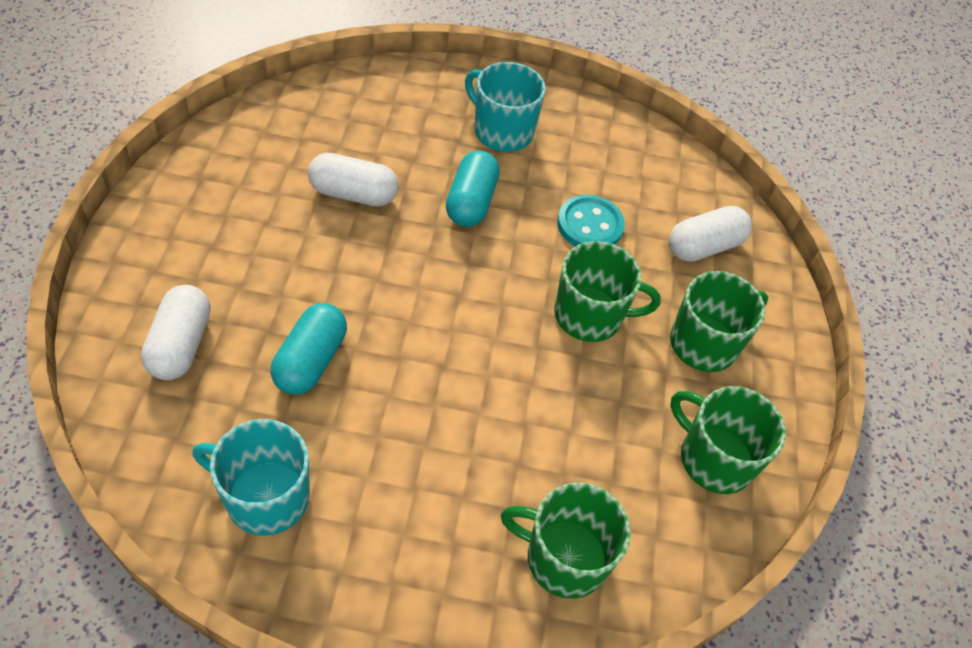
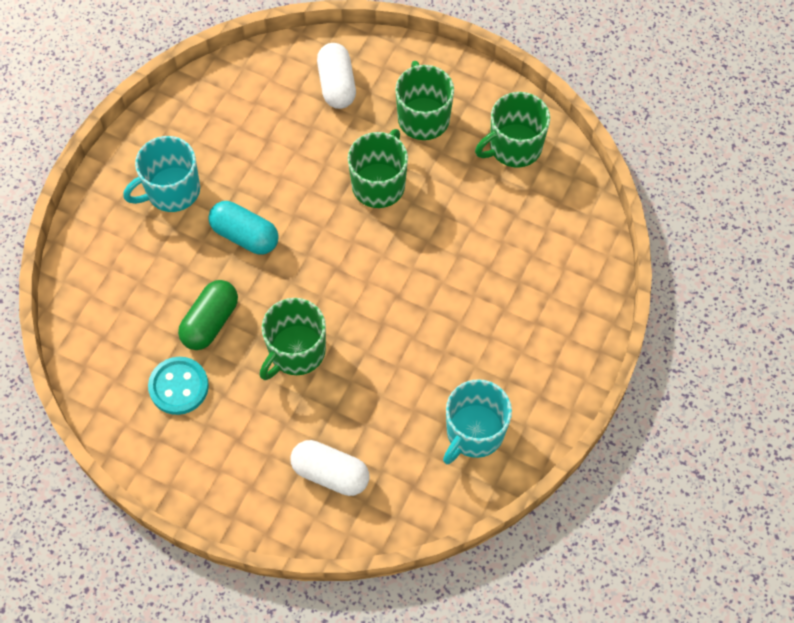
camera: 65 degrees left, 10 degrees up
turquoise capsule [270,303,347,395] -> none
white capsule [308,153,398,206] -> green capsule [178,280,238,350]
green mug [501,483,631,599] -> green mug moved to [260,298,326,380]
turquoise button [557,195,625,247] -> turquoise button moved to [148,357,209,415]

